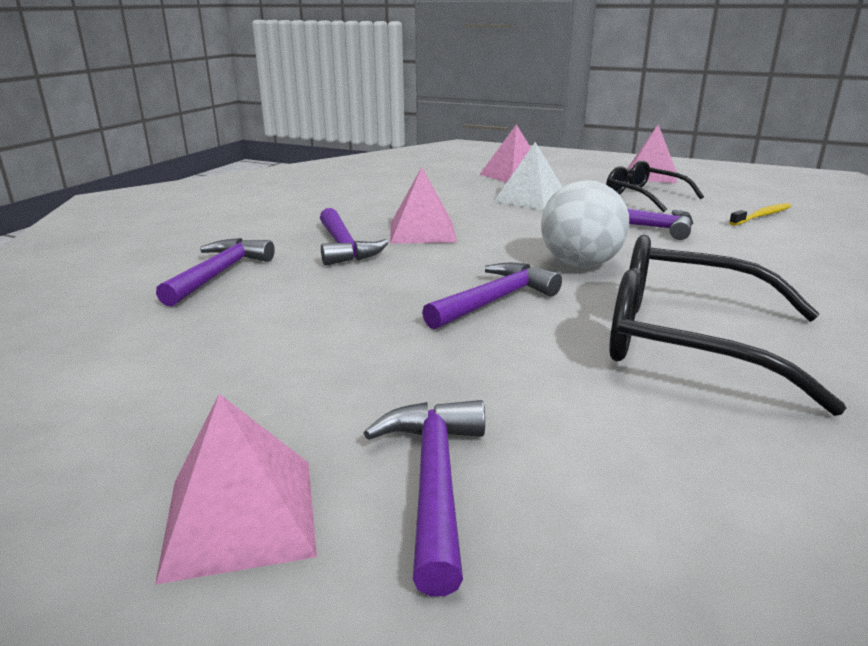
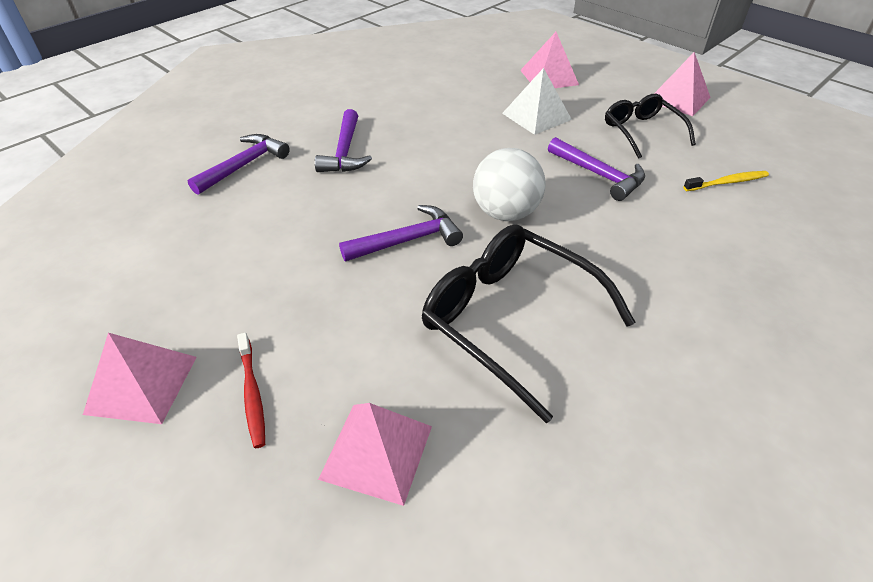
camera: 20 degrees right, 20 degrees up
purple hammer [364,400,485,596] -> red toothbrush [237,333,265,448]
pink pyramid [390,167,457,244] -> pink pyramid moved to [318,403,432,506]

